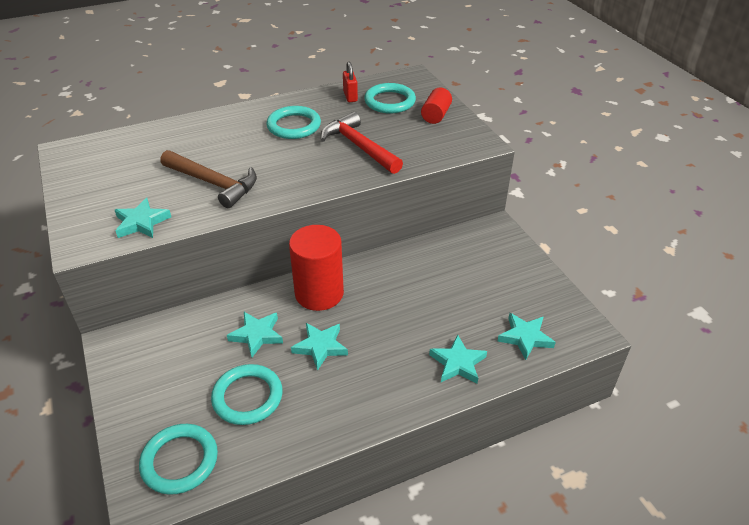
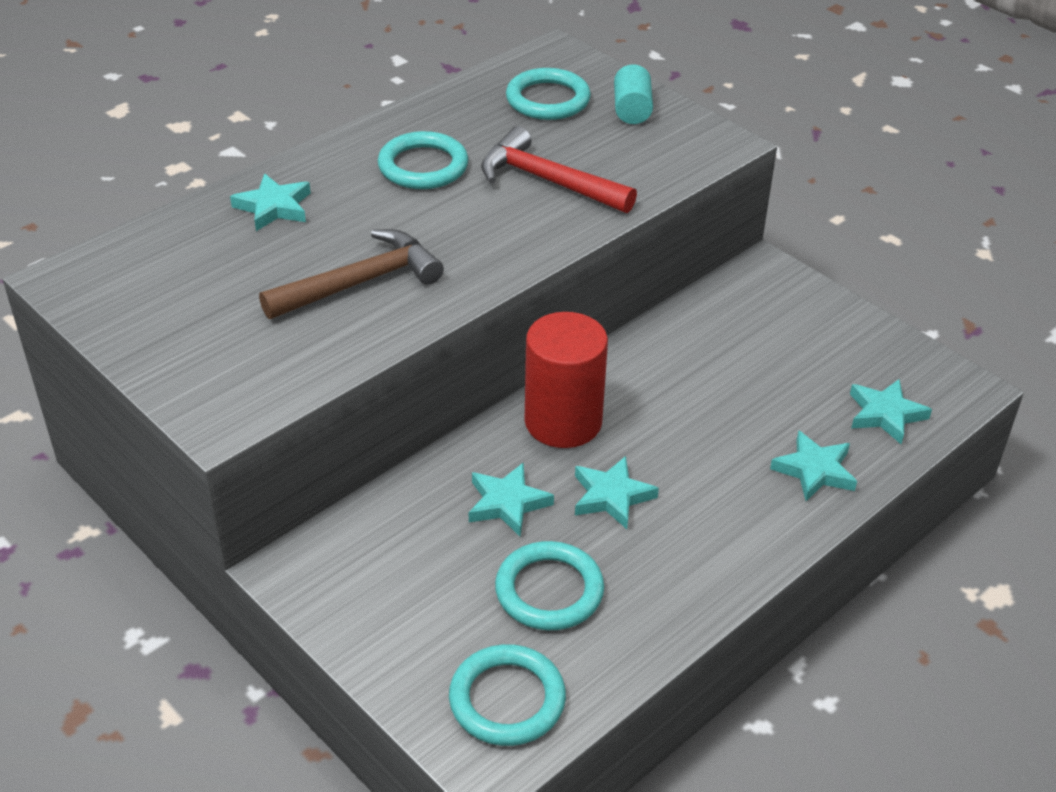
camera: 20 degrees left, 0 degrees up
turquoise star [115,198,171,238] -> turquoise star moved to [230,173,311,231]
brown hammer [160,150,257,208] -> brown hammer turned 45 degrees counterclockwise [259,229,444,319]
red padlock [343,61,358,102] -> none
red cylinder [421,88,452,124] -> turquoise cylinder [614,65,653,124]

